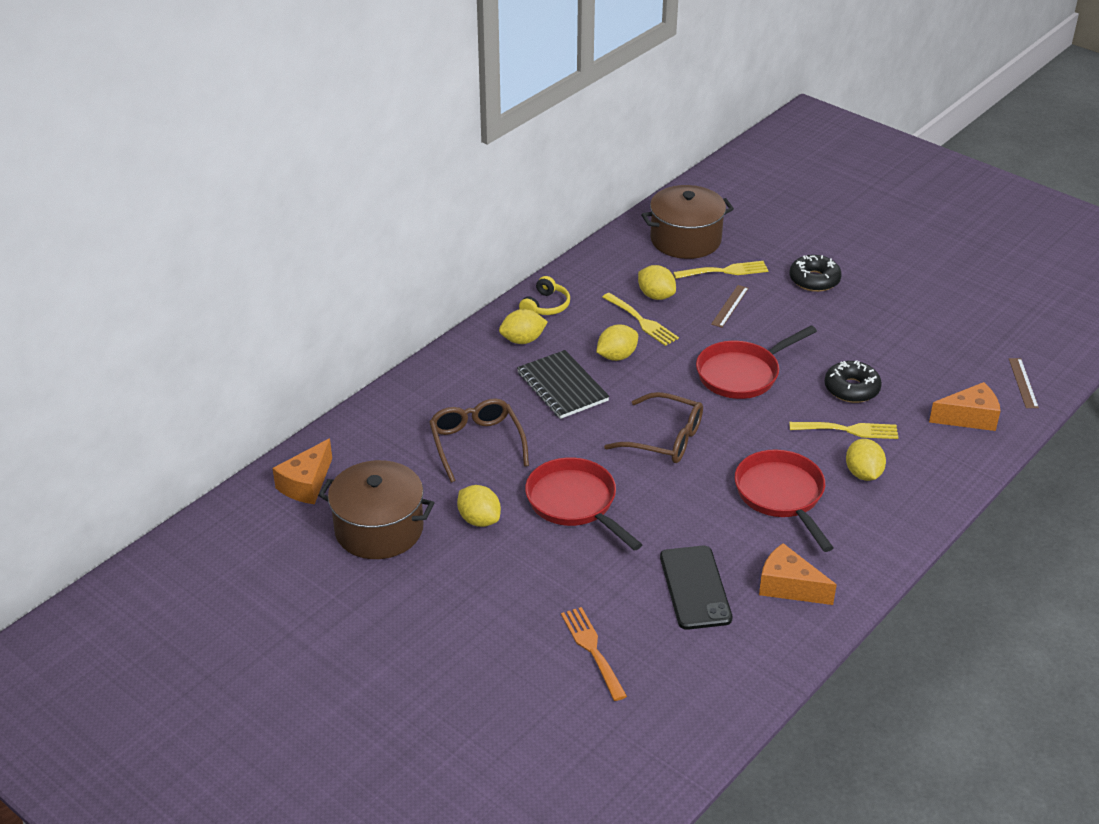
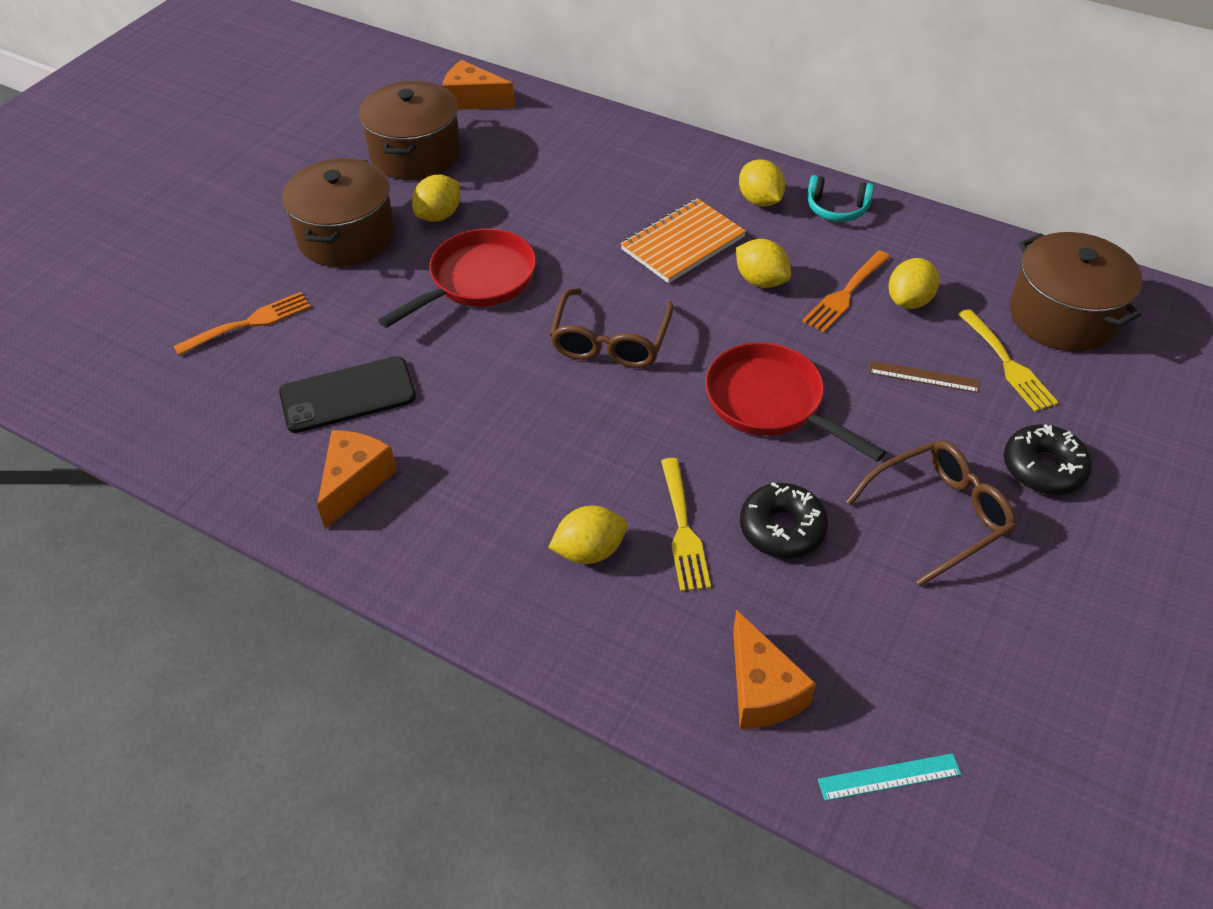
camera: 80 degrees right, 10 degrees up
brown glasses [429,398,529,483] -> brown glasses moved to [846,440,1016,587]
black notebook [517,350,610,419] -> orange notebook [620,198,746,283]
yellow headphones [519,276,570,315] -> turquoise headphones [807,175,874,222]
yellow fork [602,293,679,346] -> orange fork [802,251,890,333]
red pan [735,450,834,552] -> none
brown ruler [1009,358,1039,408] -> turquoise ruler [818,753,961,801]
none -> brown pot [282,158,395,267]

